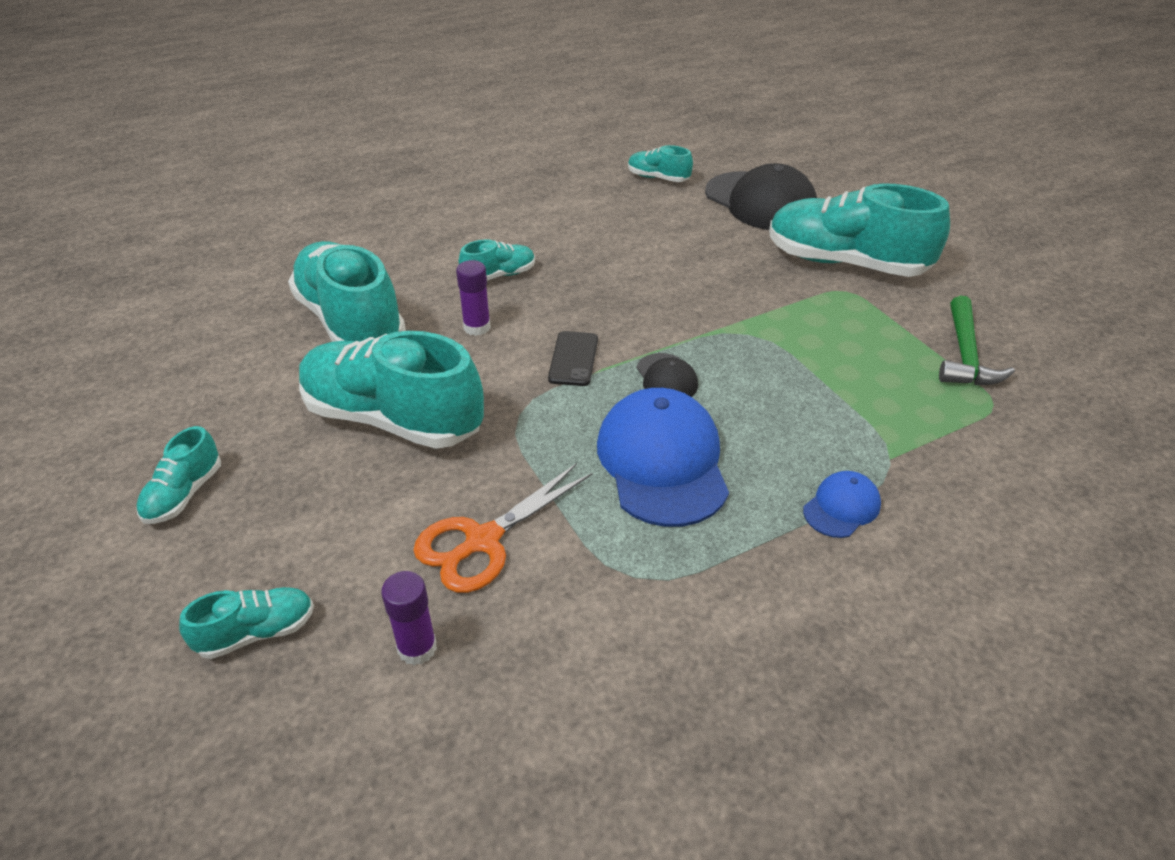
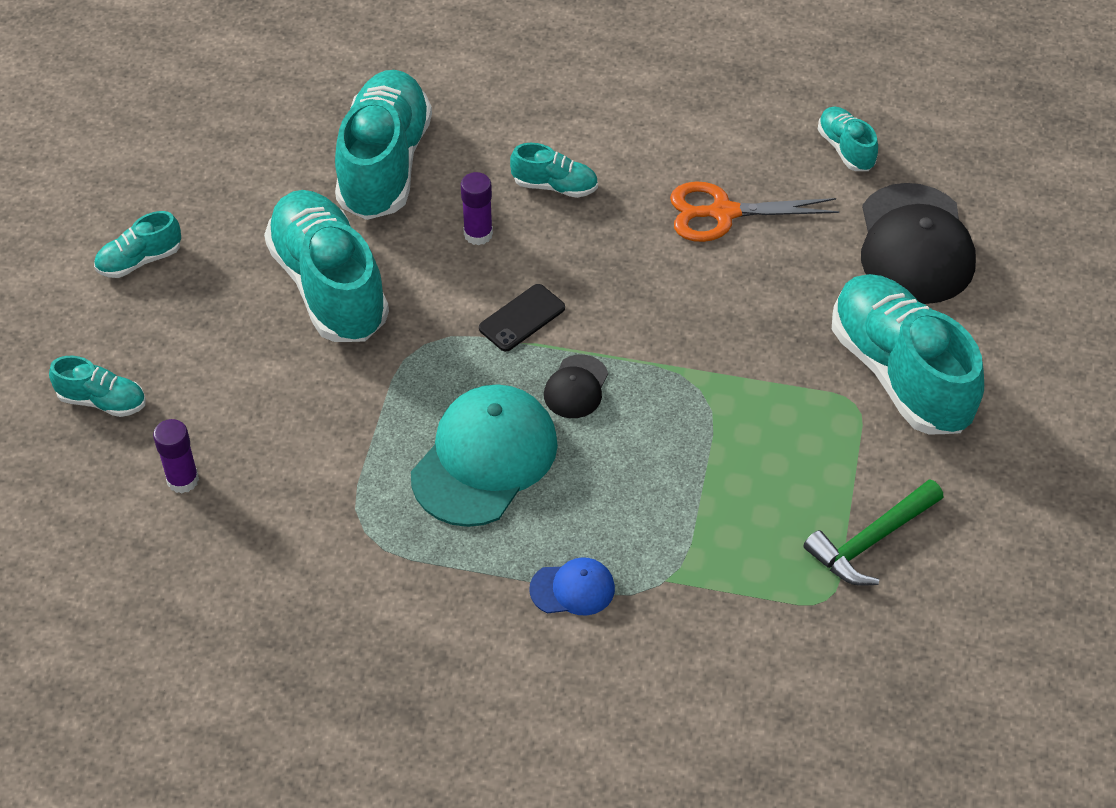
camera: 40 degrees right, 10 degrees up
orange scissors [413,463,592,593] -> orange scissors moved to [670,182,839,242]
blue cap [597,388,729,527] -> turquoise cap [411,384,558,527]

